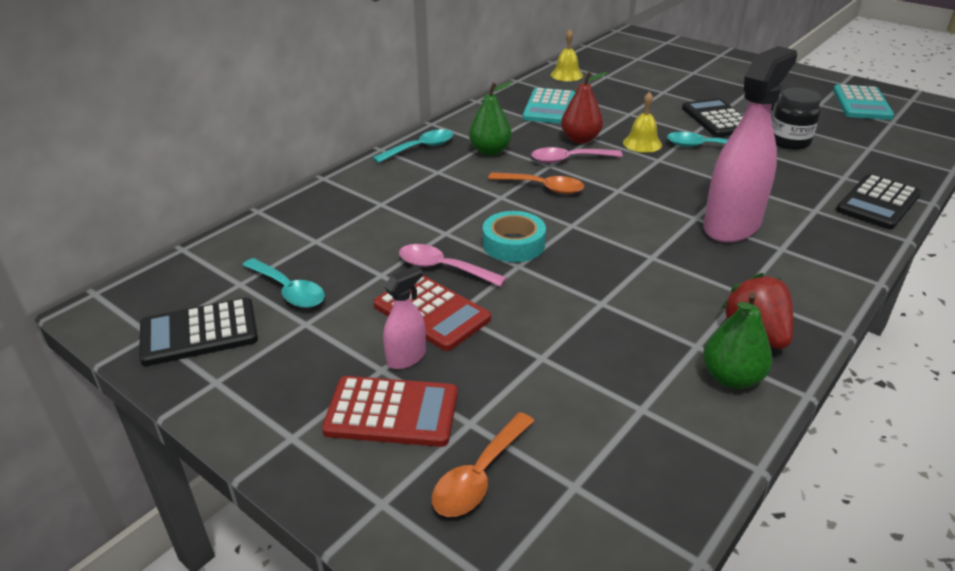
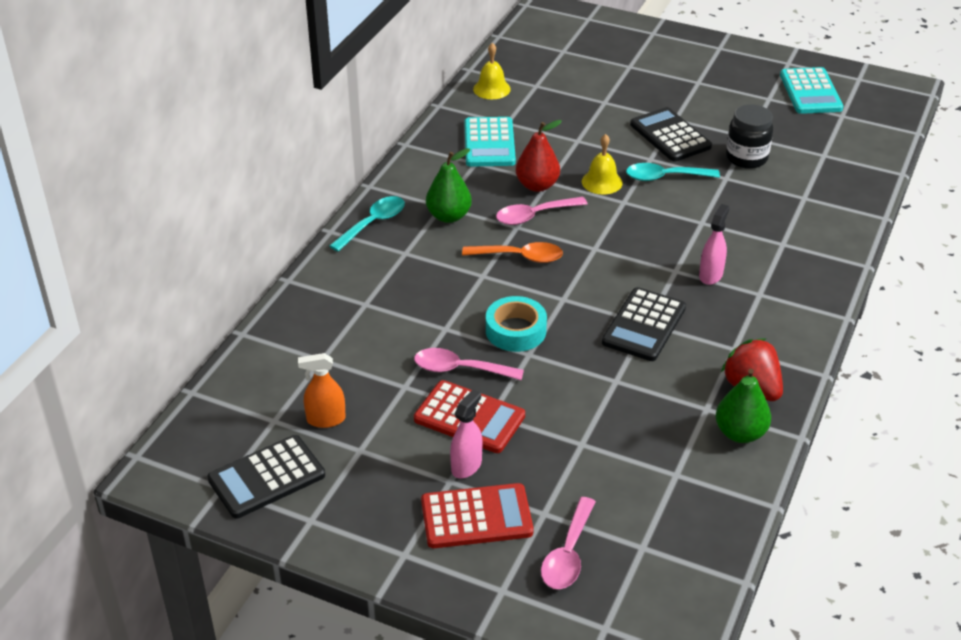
camera: 15 degrees left, 5 degrees up
turquoise spoon [242,258,325,308] -> orange spray bottle [298,353,346,428]
orange spoon [432,412,534,517] -> pink spoon [541,497,596,589]
pink spray bottle [703,46,797,243] -> pink spray bottle [699,204,729,285], size x0.46
black calculator [836,174,921,229] -> black calculator moved to [602,287,686,361]

